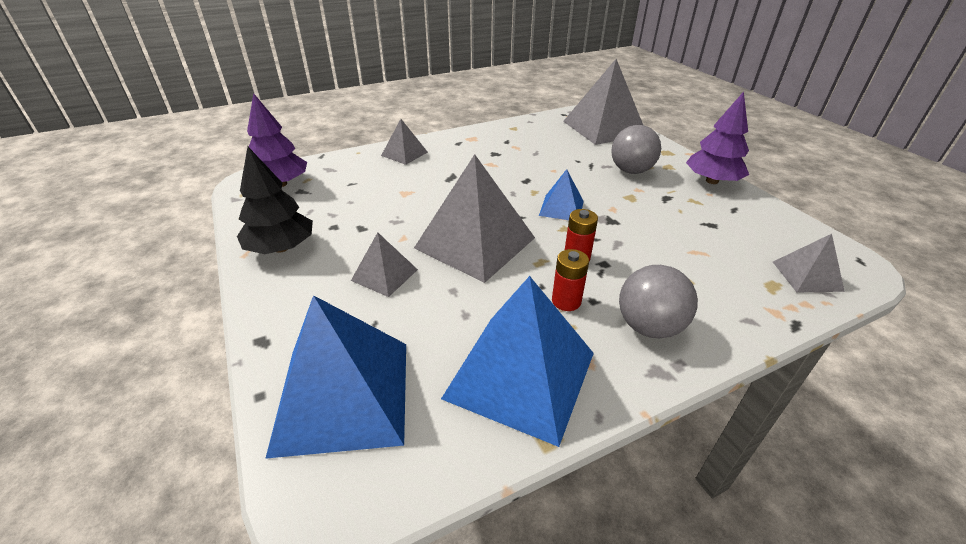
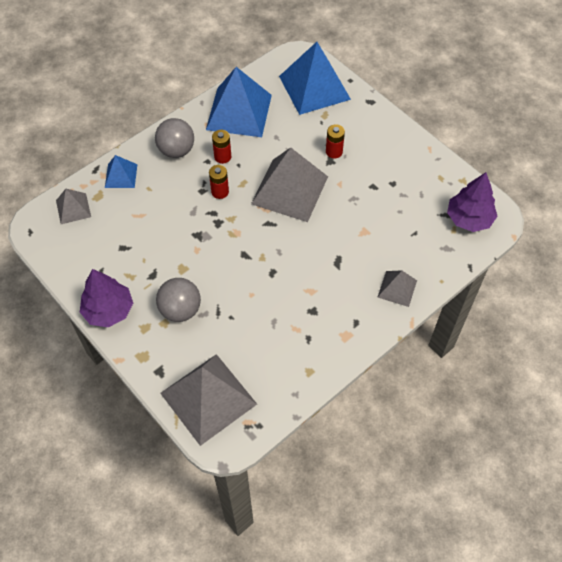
camera: 165 degrees right, 20 degrees up
black tree [237,146,313,254] -> none
grey pyramid [351,232,418,297] -> red battery [326,124,345,159]
blue pyramid [539,169,584,220] -> blue pyramid moved to [105,155,137,188]

